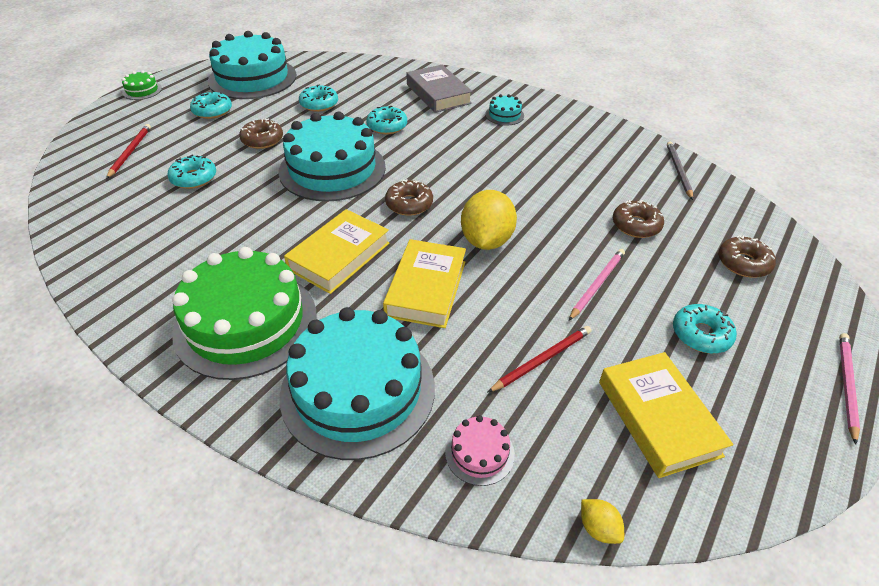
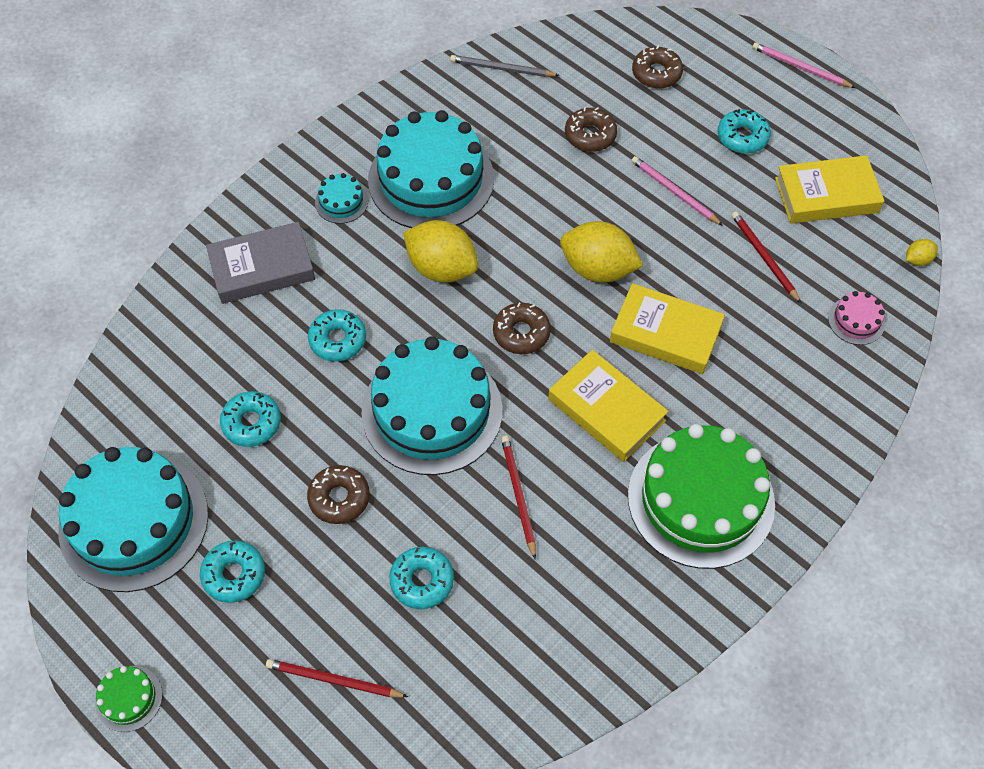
camera: 80 degrees left, 15 degrees up
turquoise cake [280,307,435,460] -> turquoise cake moved to [368,110,494,228]
none -> yellow lemon [403,220,478,283]
none -> red pencil [501,436,536,559]

